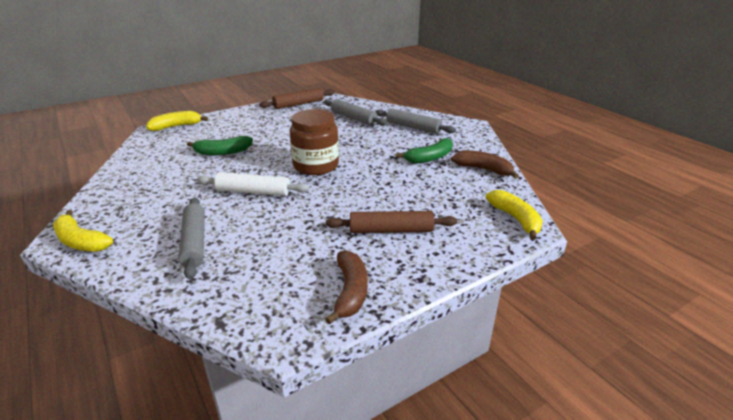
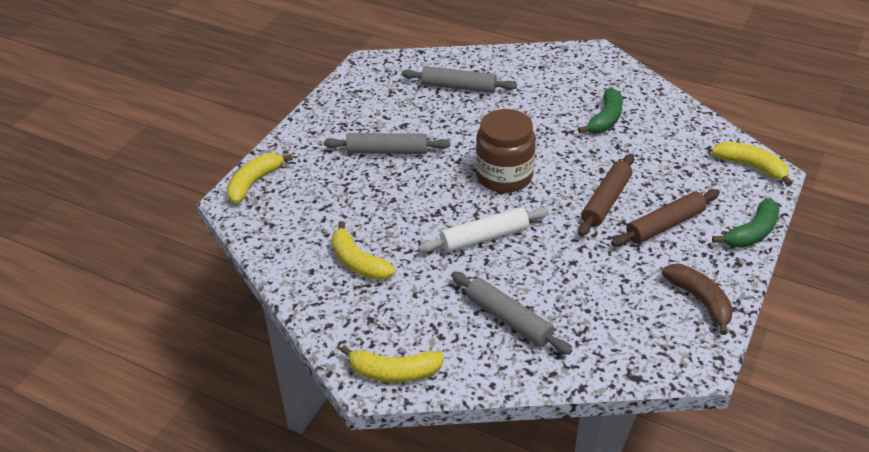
camera: 30 degrees left, 10 degrees up
green banana [187,136,253,155] -> green banana moved to [712,198,780,248]
brown rolling pin [259,88,335,109] -> brown rolling pin moved to [578,154,634,236]
grey rolling pin [375,108,456,134] -> grey rolling pin moved to [324,133,451,154]
brown banana [451,150,519,179] -> none
none -> yellow banana [331,221,395,280]

